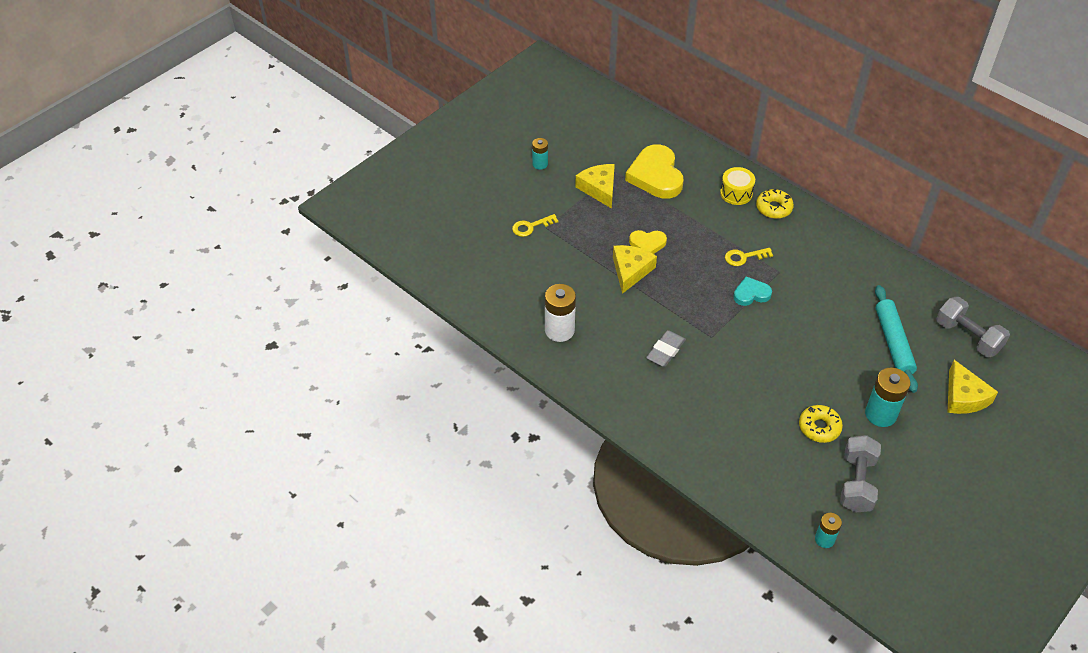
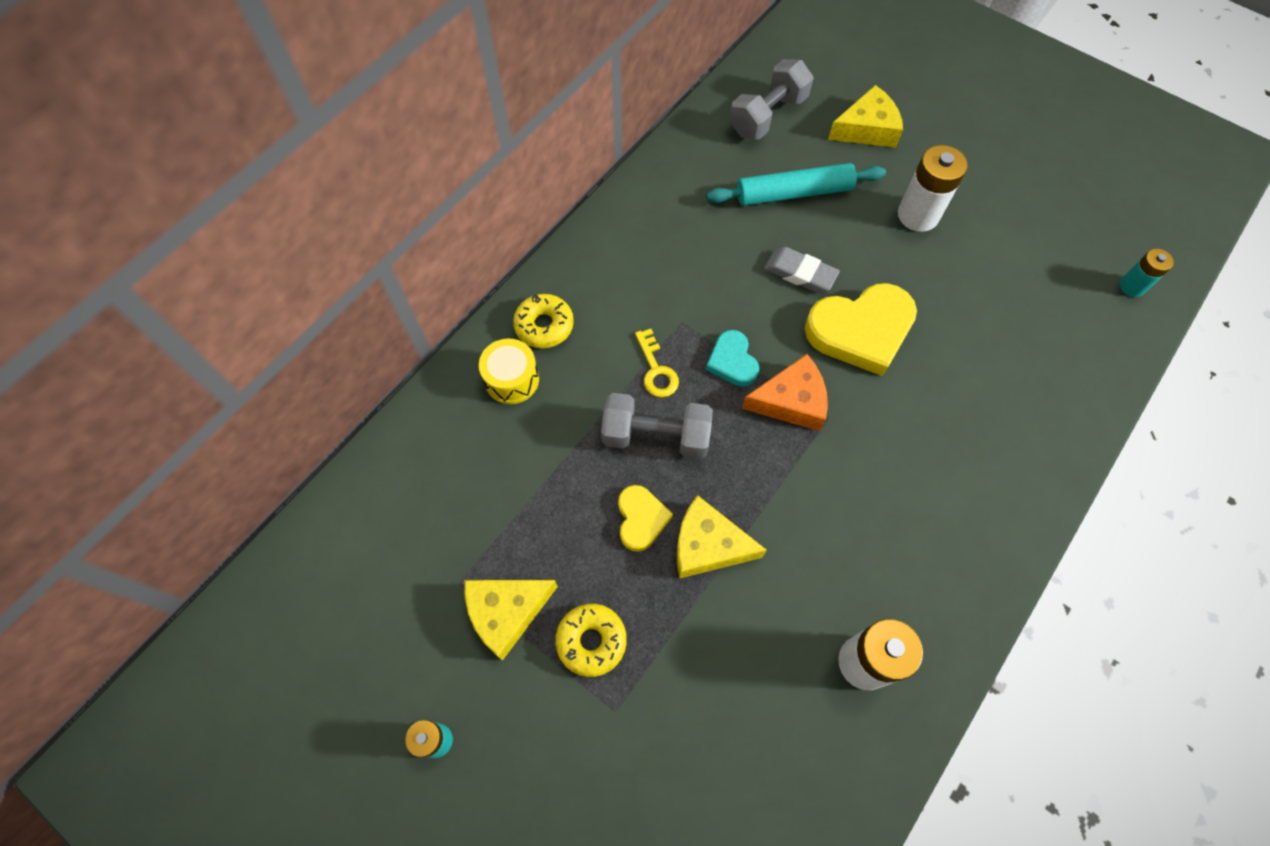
camera: 95 degrees left, 15 degrees up
yellow key [512,214,559,237] -> none
yellow heart [625,144,684,199] -> yellow heart moved to [805,283,917,376]
grey eraser [646,330,686,367] -> grey eraser moved to [764,247,840,293]
yellow donut [799,405,843,443] -> yellow donut moved to [555,604,627,677]
grey dumbbell [840,435,881,513] -> grey dumbbell moved to [601,393,713,459]
turquoise battery [865,368,910,427] -> white battery [898,145,968,232]
none -> orange cheese [742,354,828,431]

